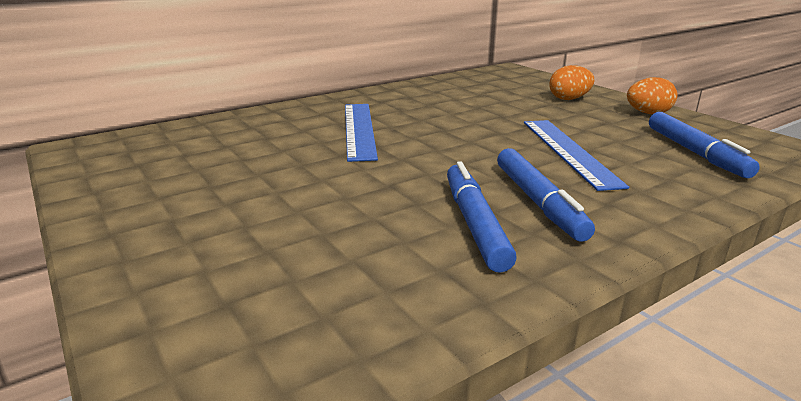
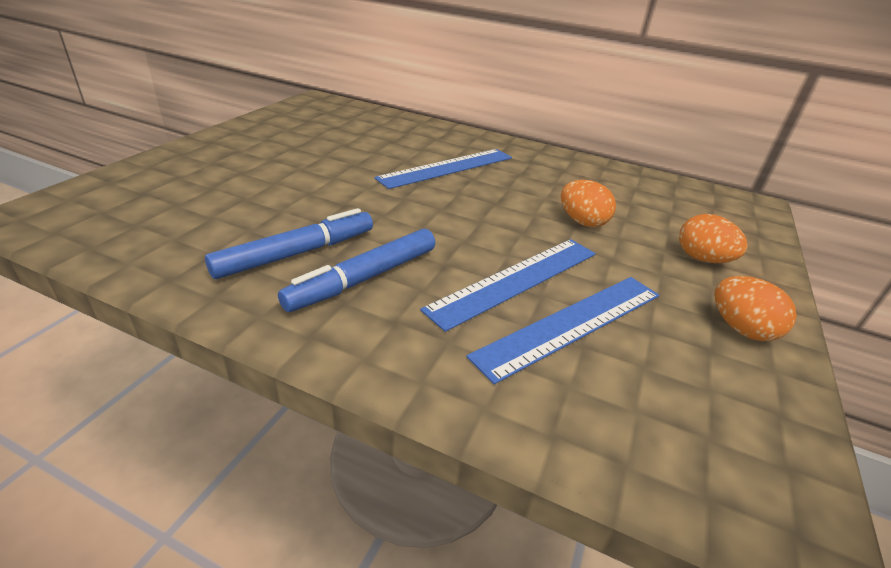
camera: 55 degrees right, 10 degrees up
blue marker [649,112,760,178] -> none
none -> blue ruler [466,277,659,384]
none -> orange egg [561,180,616,227]

